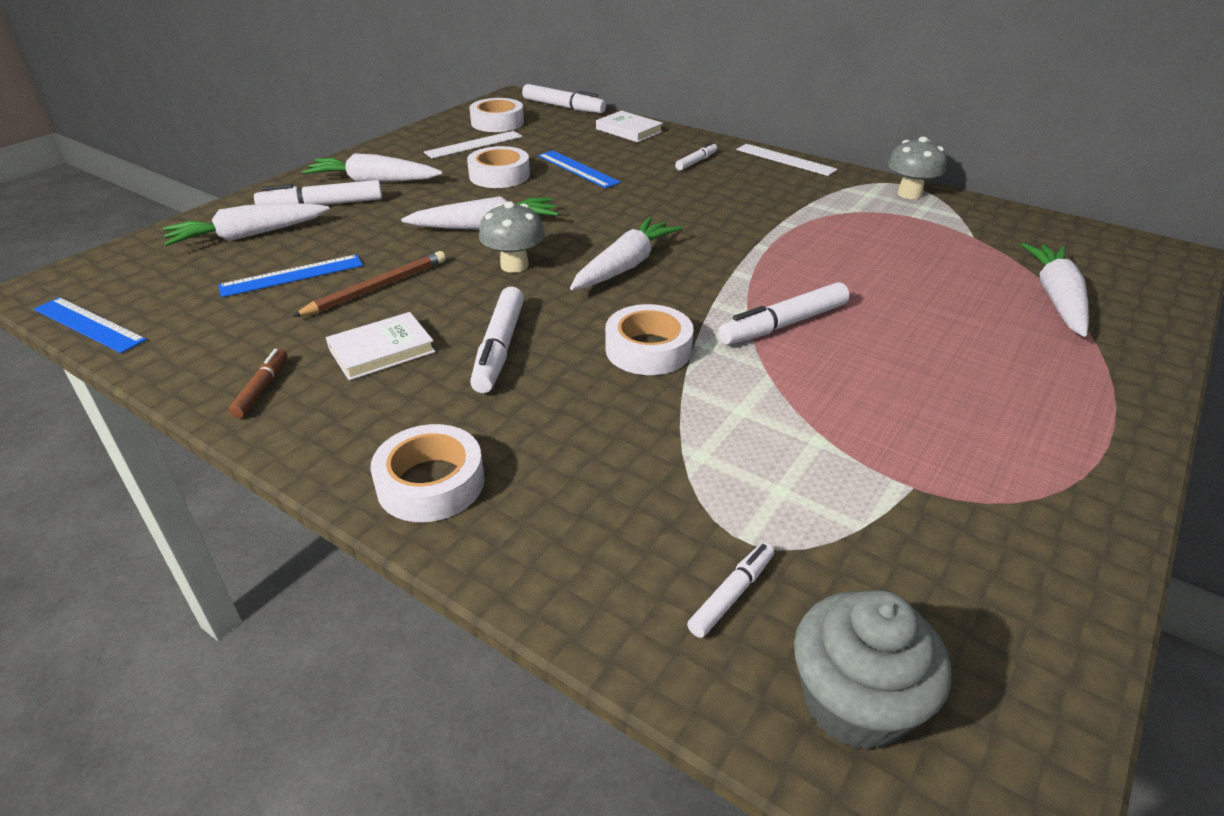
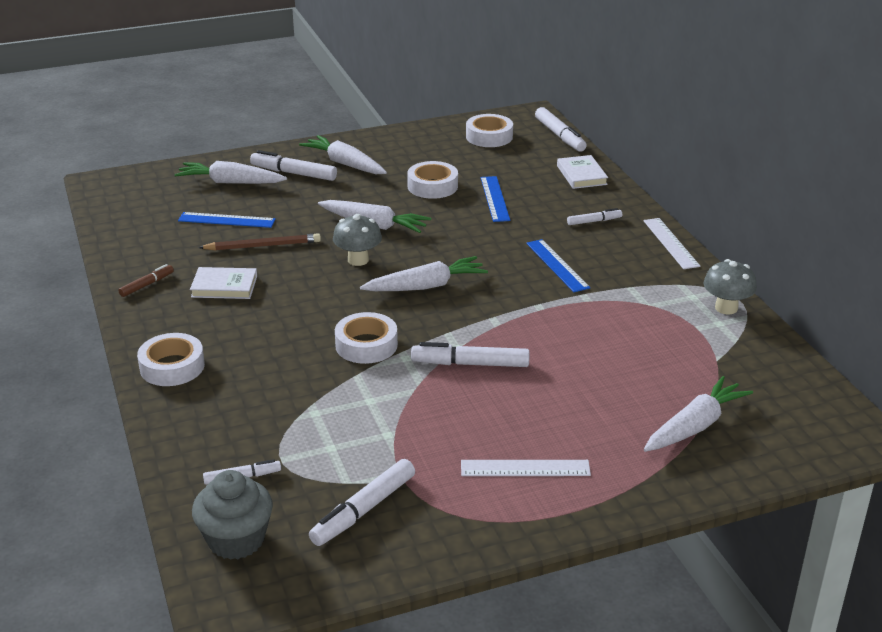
camera: 35 degrees right, 5 degrees down
blue ruler [34,297,147,353] -> blue ruler moved to [526,239,590,292]
white ruler [424,131,522,159] -> white ruler moved to [461,460,591,476]
white marker [470,287,524,393] -> white marker moved to [309,459,415,546]

